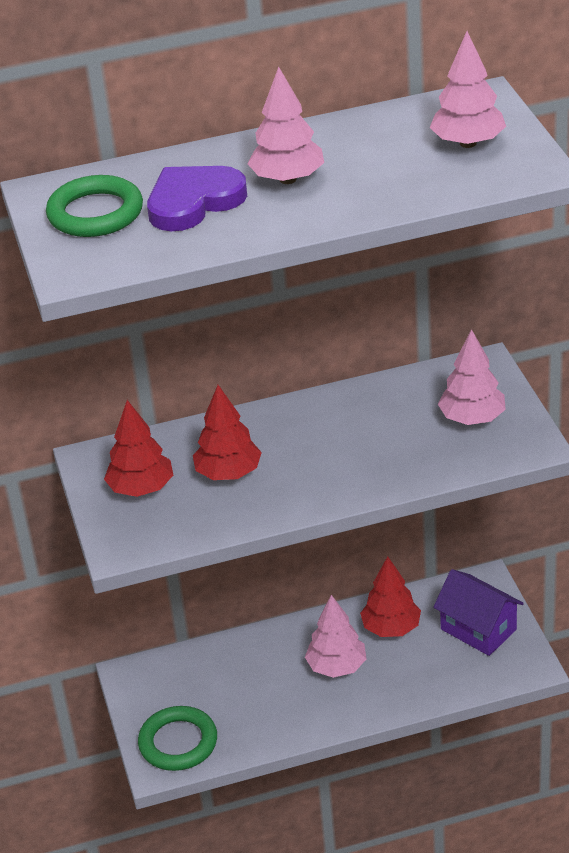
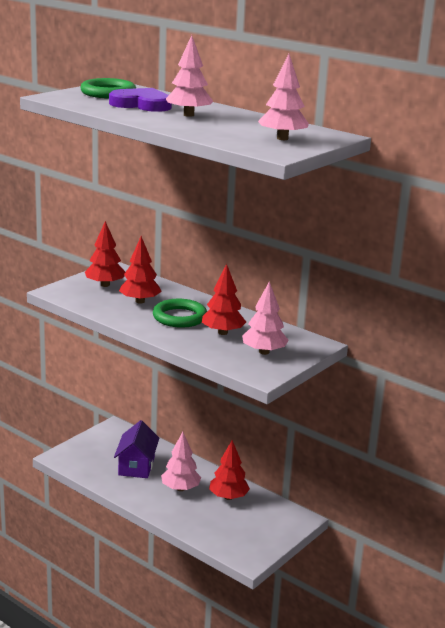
camera: 50 degrees right, 15 degrees down
green ring [138,706,217,771] -> green ring moved to [153,299,207,328]
purple house [433,569,524,656] -> purple house moved to [114,420,159,478]
none -> red tree [202,264,246,335]

